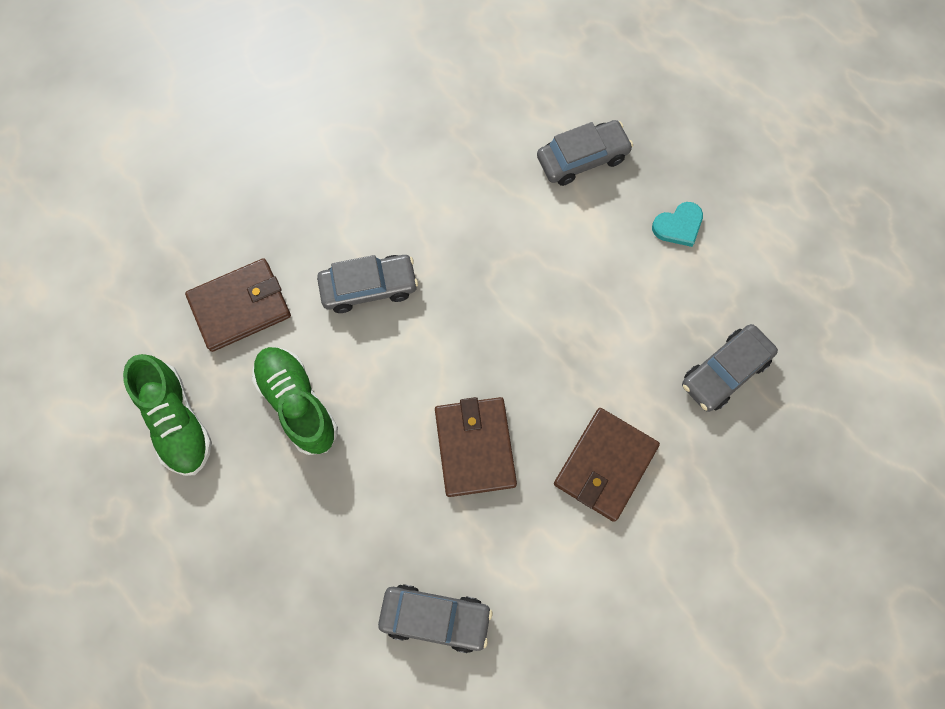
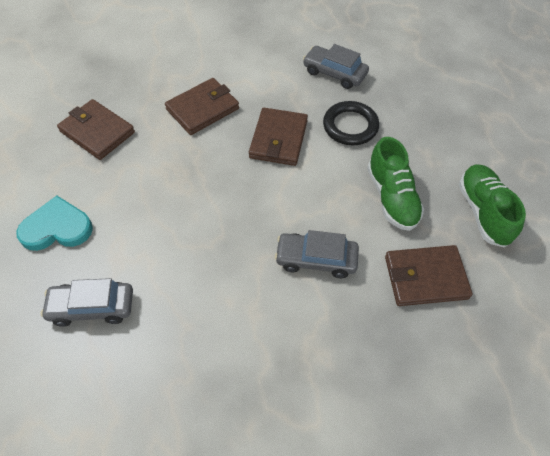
camera: 160 degrees left, 15 degrees down
turquoise heart [652,202,703,247] -> turquoise heart [16,196,93,251], size x1.60
grey car [682,324,778,412] -> brown wallet [57,99,135,160]
none -> black ring [323,101,379,145]

